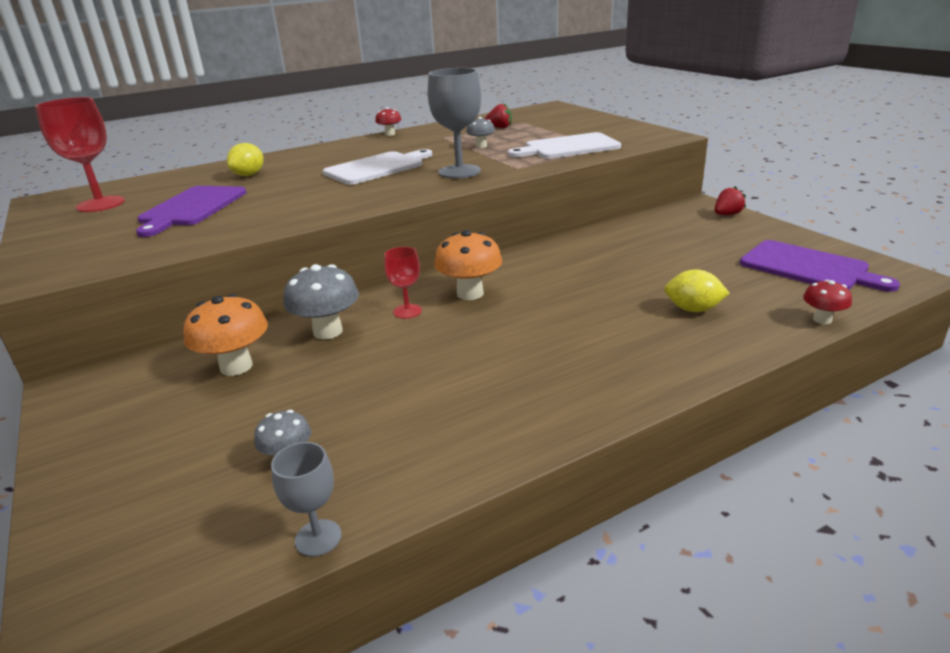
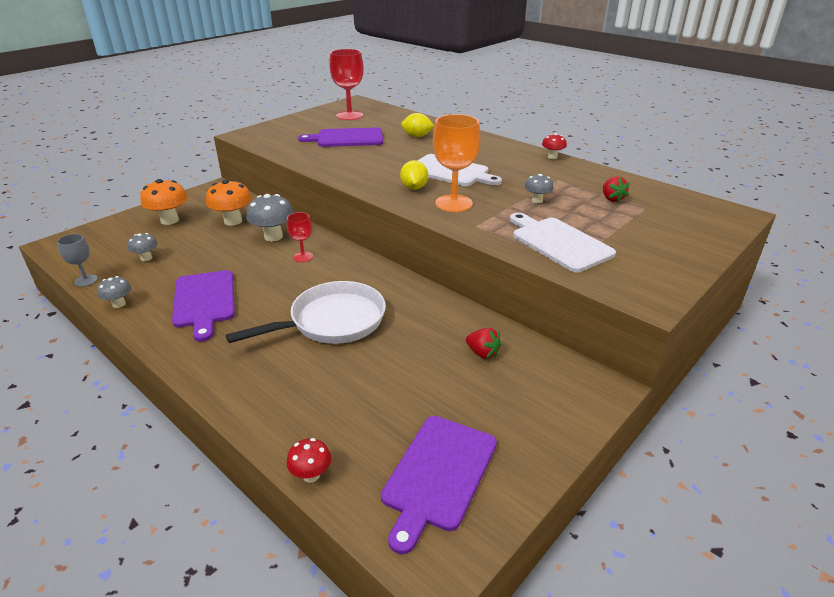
camera: 70 degrees right, 5 degrees up
grey goblet [428,68,481,178] -> orange goblet [433,114,480,212]
orange mushroom [434,230,502,300] -> orange mushroom moved to [140,179,188,225]
yellow lemon [664,269,730,312] -> yellow lemon moved to [400,160,428,190]
red strawberry [715,186,746,215] -> red strawberry moved to [466,328,501,359]
none -> grey mushroom [97,276,131,308]
none -> purple cutting board [172,270,235,342]
none -> white pan [226,281,386,344]

